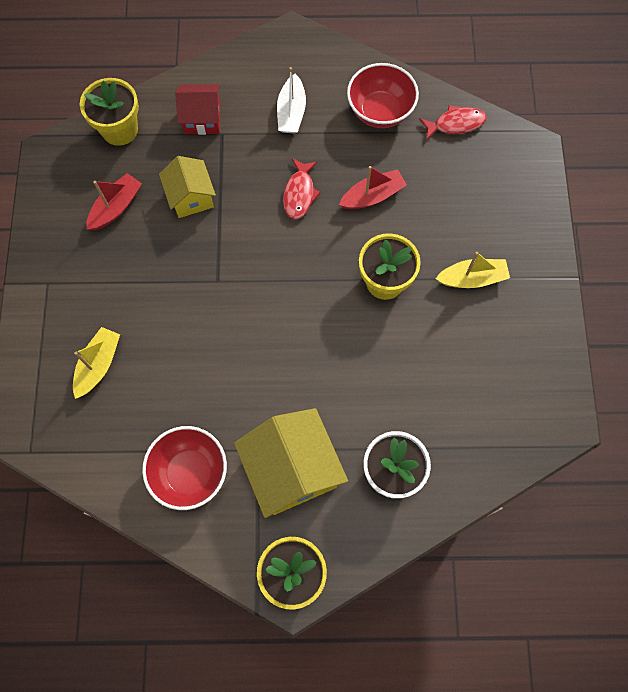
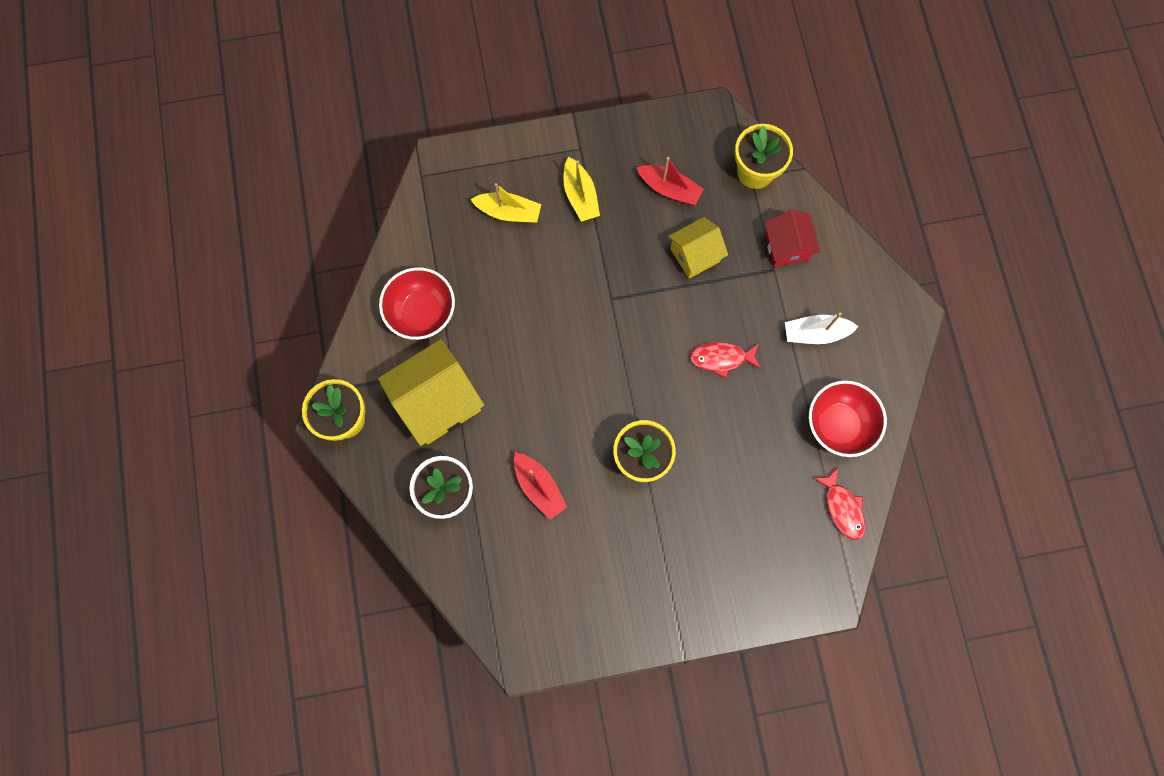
camera: 80 degrees right, 5 degrees up
red boat [339,166,407,209] -> red boat moved to [514,452,567,520]
yellow boat [435,252,510,288] -> yellow boat moved to [563,157,600,222]

